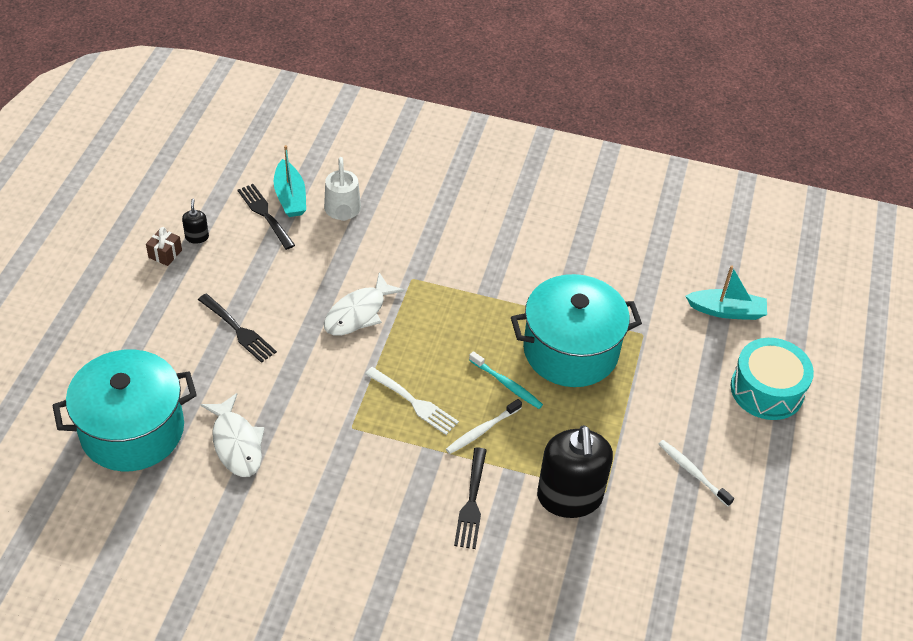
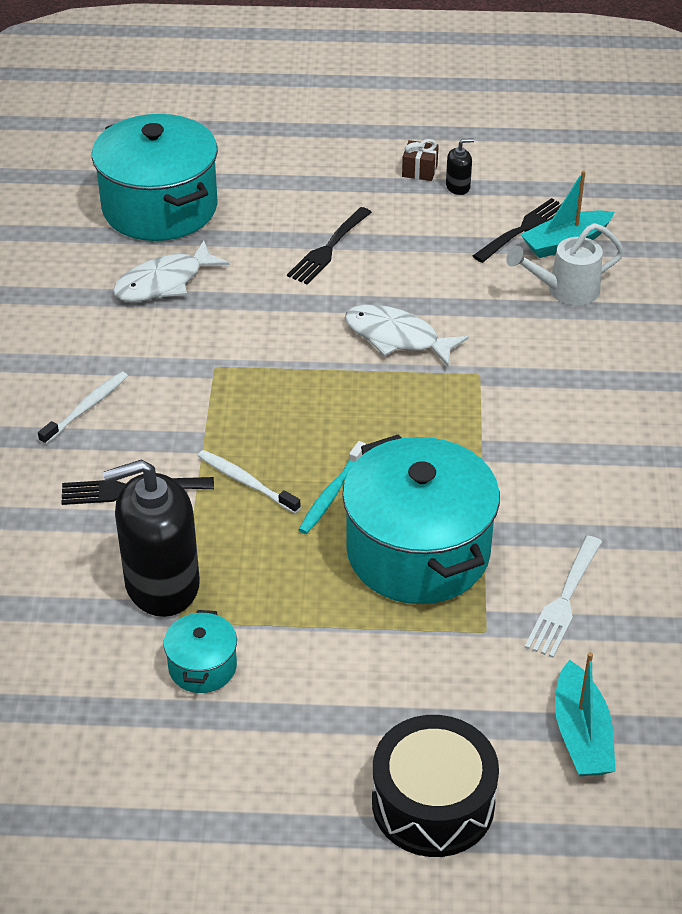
camera: 80 degrees right, 5 degrees down
white fork [365,367,459,435] -> white fork moved to [525,535,602,658]
white toothbrush [659,440,734,506] -> white toothbrush moved to [38,371,128,445]
turquoise drum [731,338,814,420] -> black drum [372,715,499,857]
none -> turquoise pot [163,610,237,693]

